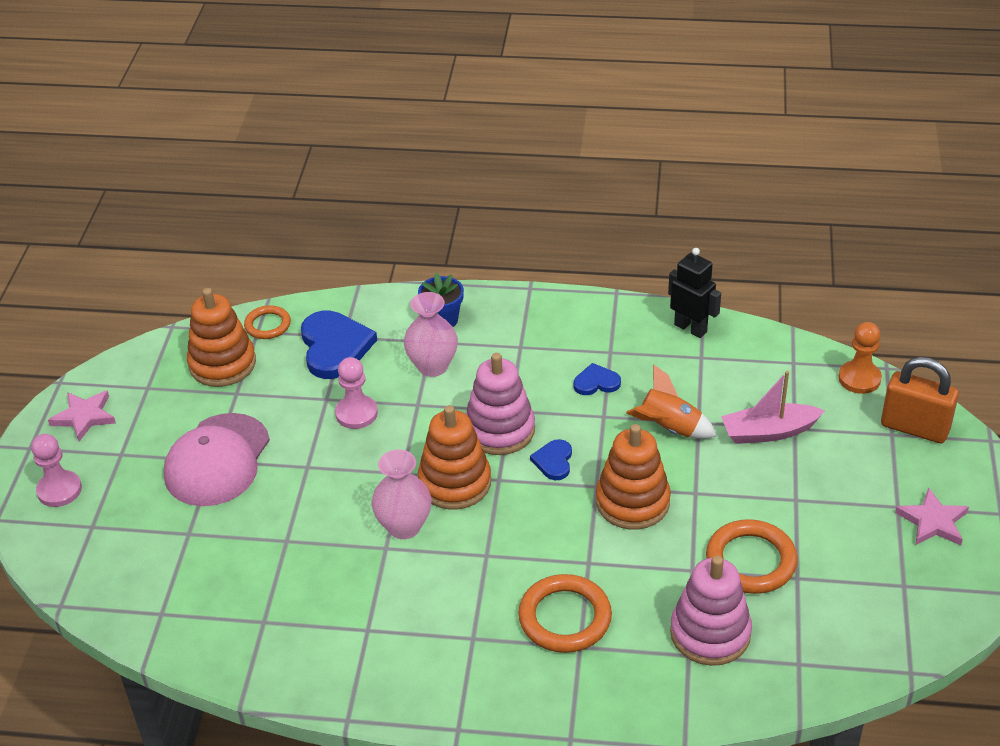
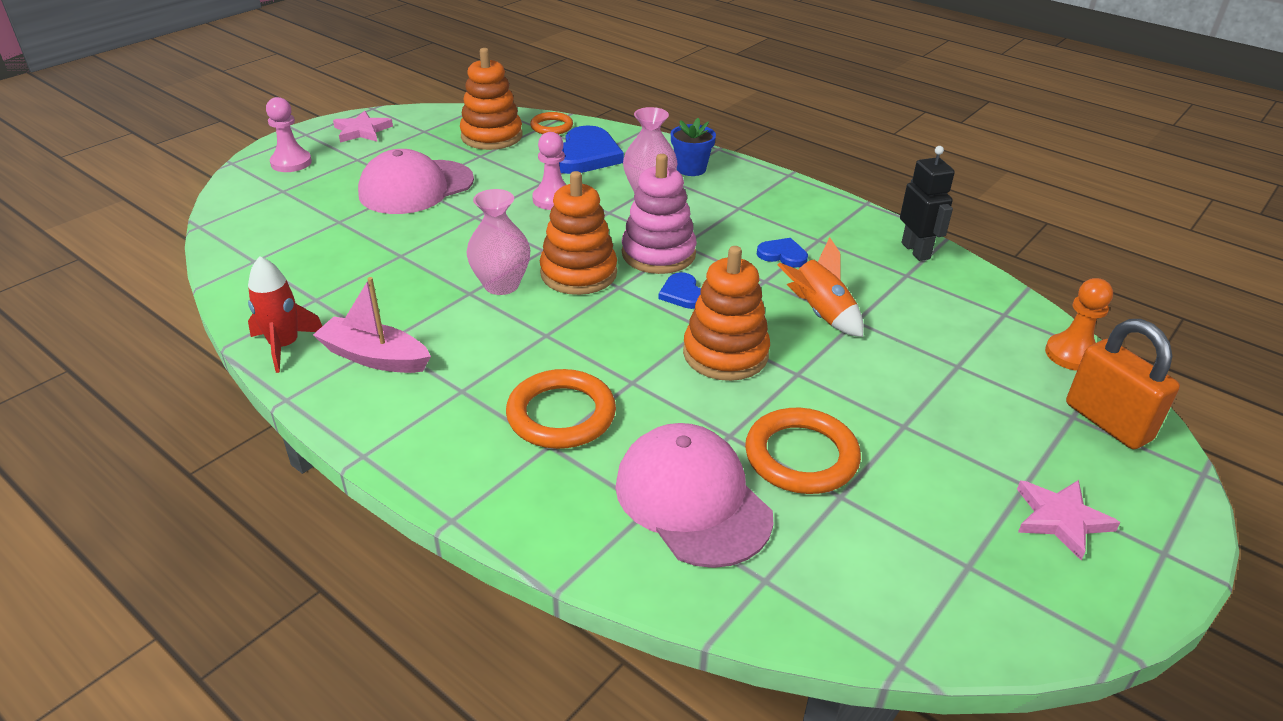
camera: 30 degrees right, 5 degrees down
blue heart [530,439,572,480] -> blue heart turned 60 degrees counterclockwise [658,272,701,309]
pink stacking toy [670,555,752,666] -> pink cap [615,423,773,568]
pink boat [721,371,825,444] -> pink boat moved to [313,277,431,373]
none -> red rocket [248,256,322,373]

